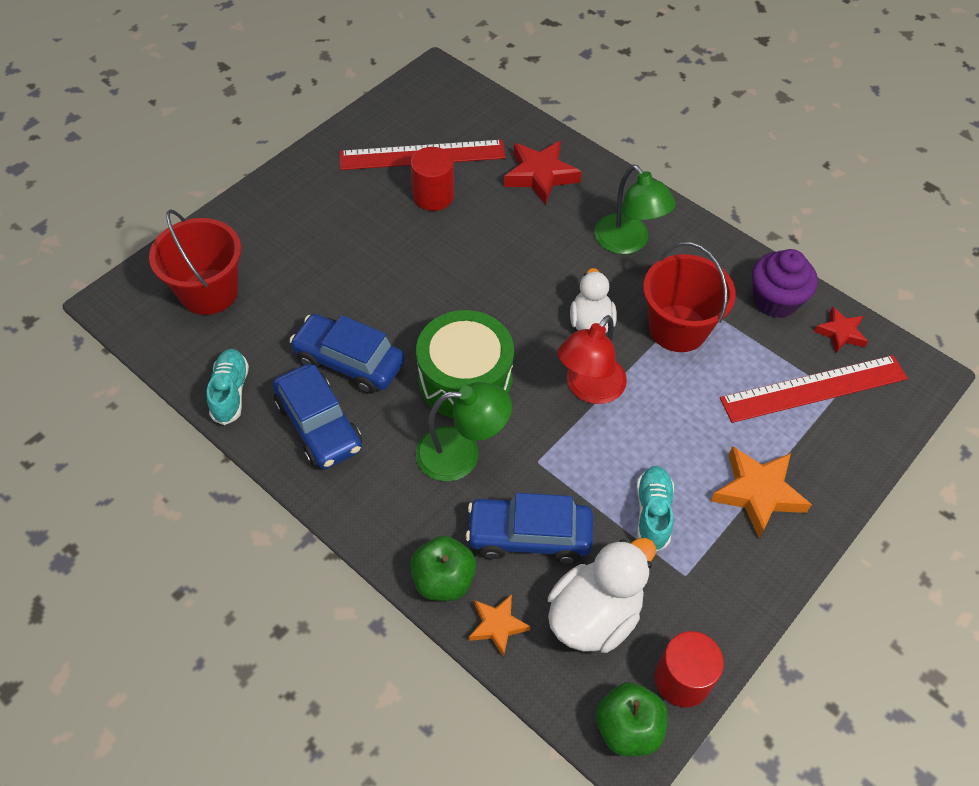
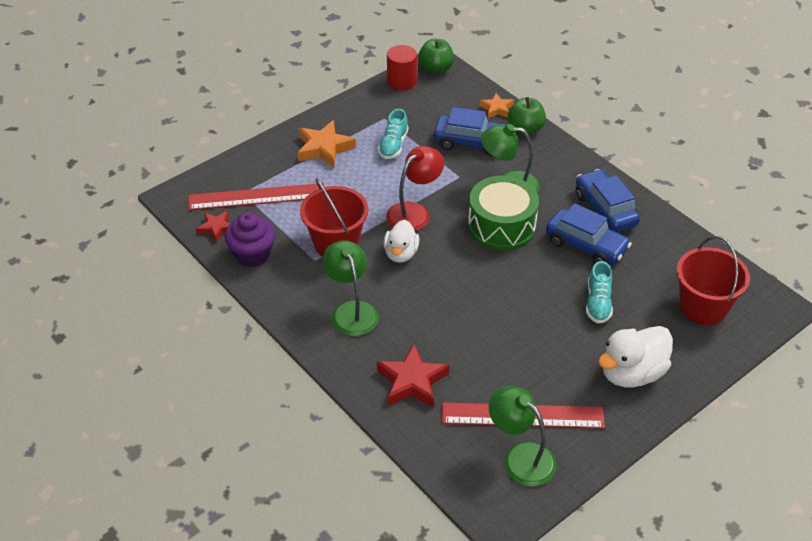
camera: 170 degrees left, 10 degrees down
turquoise shoe [207,349,249,425] -> turquoise shoe moved to [586,261,613,324]
red cylinder [410,147,454,211] -> none
white duck [548,538,656,653] -> white duck moved to [598,326,673,387]
none -> green lamp [489,386,556,486]

